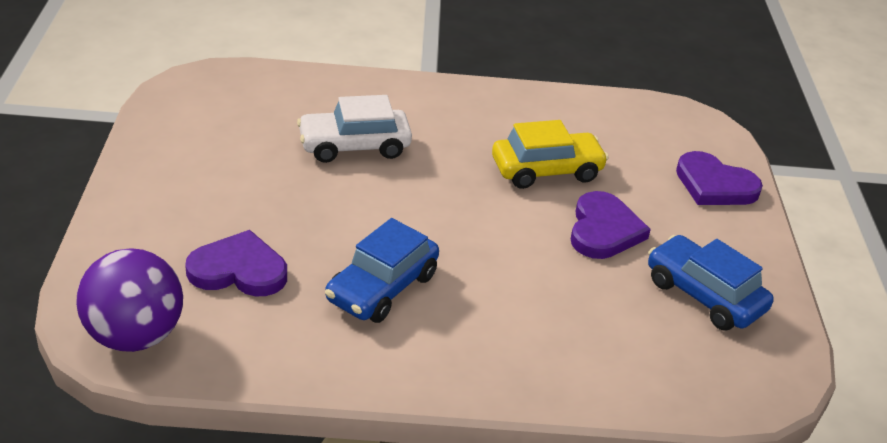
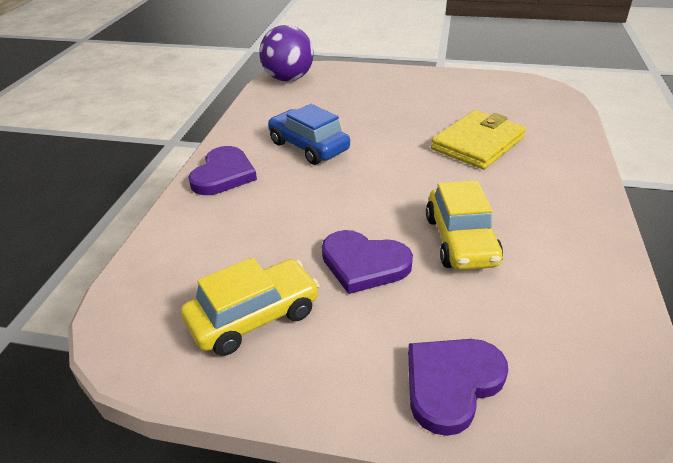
camera: 105 degrees right, 0 degrees up
purple heart [185,230,287,296] -> purple heart moved to [188,146,257,195]
white car [297,95,412,163] -> yellow wallet [431,110,526,169]
blue car [648,235,773,331] -> yellow car [181,257,320,356]

